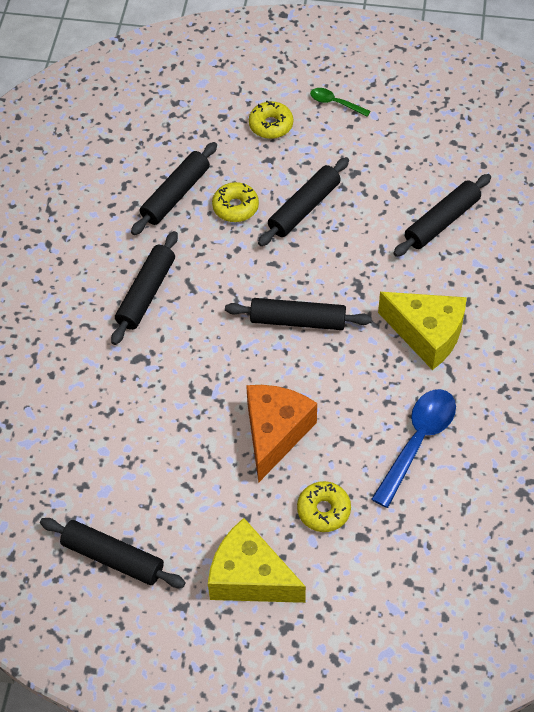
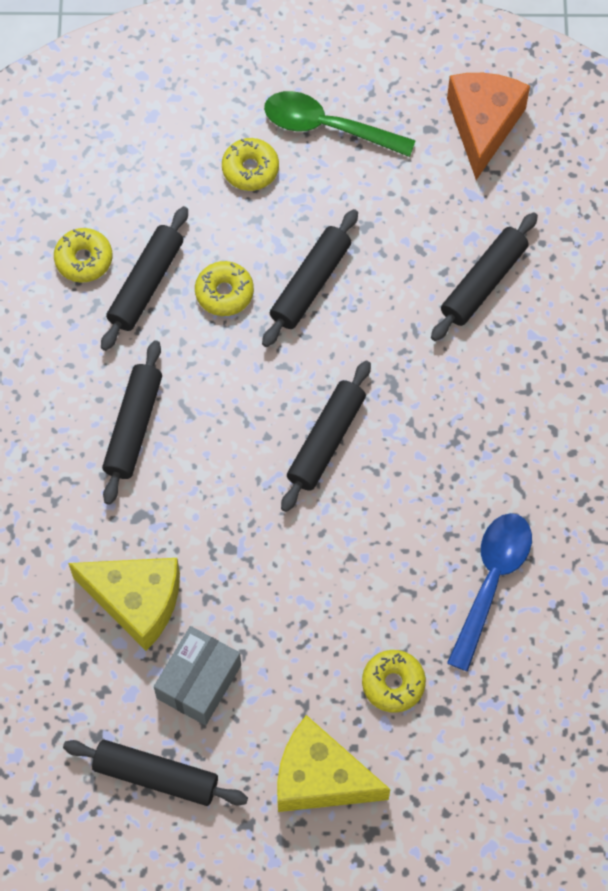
camera: 10 degrees left, 10 degrees up
black rolling pin [225,298,372,330] -> black rolling pin turned 60 degrees counterclockwise [281,361,371,512]
orange cheese [246,385,317,483] -> orange cheese moved to [447,73,530,180]
green spoon [310,88,370,117] -> green spoon [264,91,416,157], size x1.89
yellow cheese [378,292,467,370] -> yellow cheese moved to [68,558,180,651]
none -> yellow donut [54,228,112,282]
none -> grey box [154,626,241,725]

